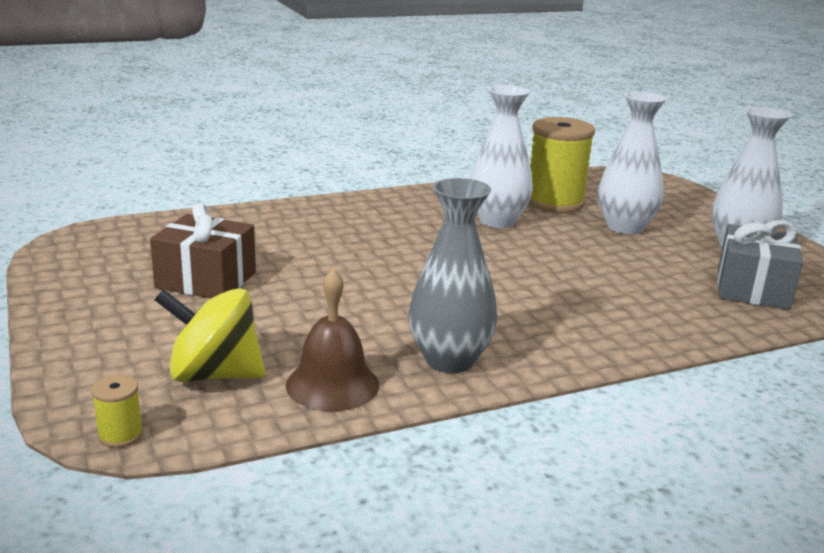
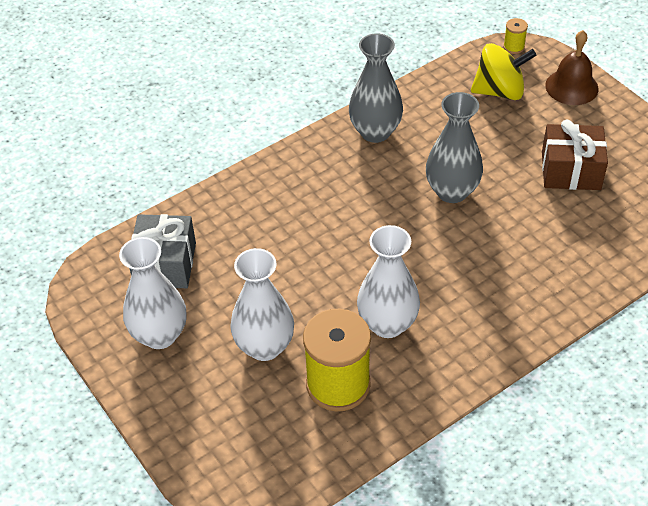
camera: 170 degrees right, 25 degrees up
brown bell [286,268,379,411] -> brown bell moved to [545,30,598,105]
none -> grey vase [426,92,483,203]

